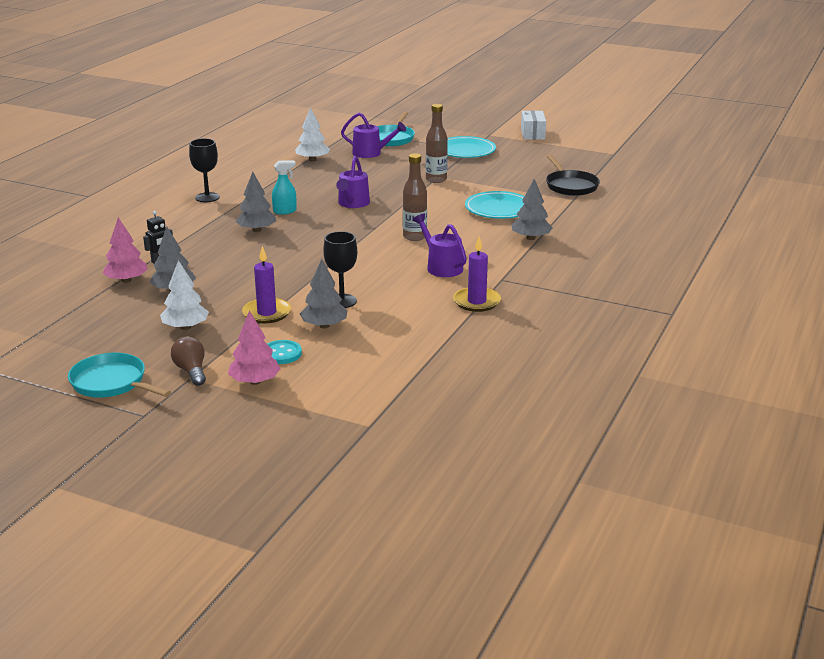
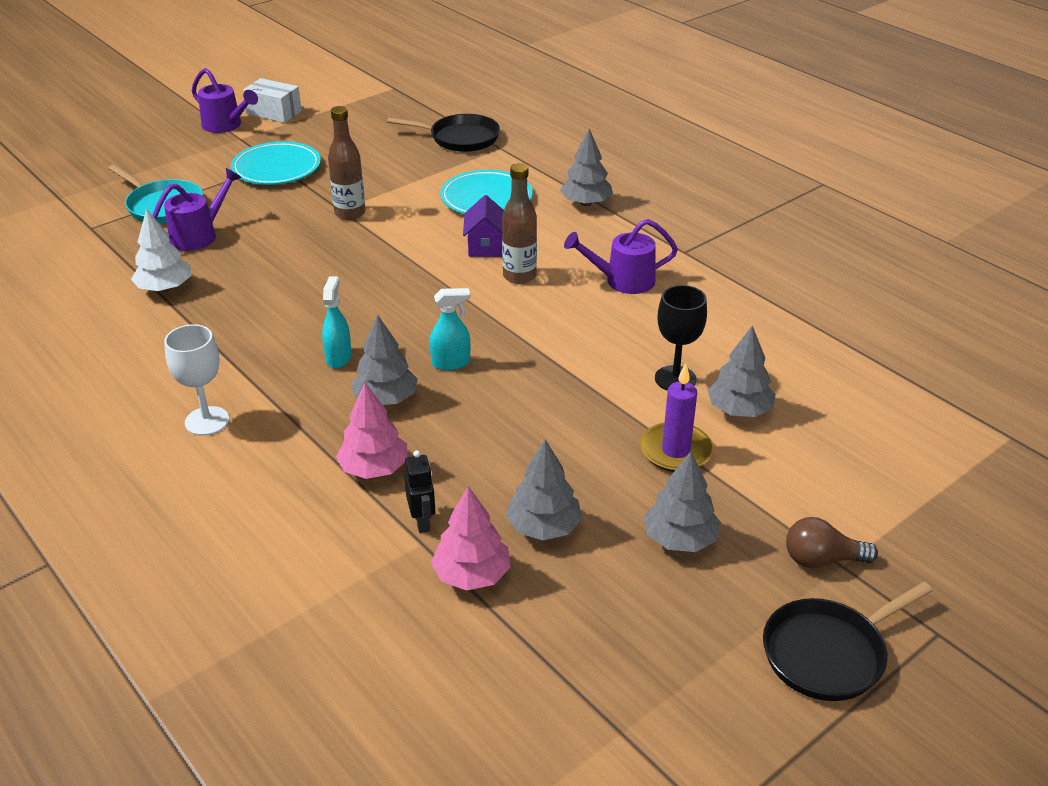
camera: 65 degrees left, 10 degrees up
turquoise pan [68,353,171,398] -> black pan [763,582,933,701]
white tree [160,260,209,330] -> grey tree [644,451,721,552]
black goblet [189,138,220,202] -> white goblet [164,324,229,436]
pink tree [228,310,281,385] -> pink tree moved to [336,383,407,479]
turquoise button [267,340,302,364] -> none
purple watering can [336,156,370,208] -> purple watering can moved to [192,68,258,133]
purple candle [453,237,501,312] -> none
none -> turquoise spray bottle [430,288,470,370]
none -> purple house [463,195,504,257]

